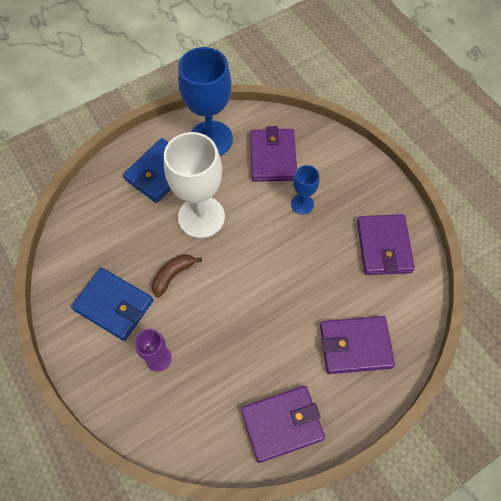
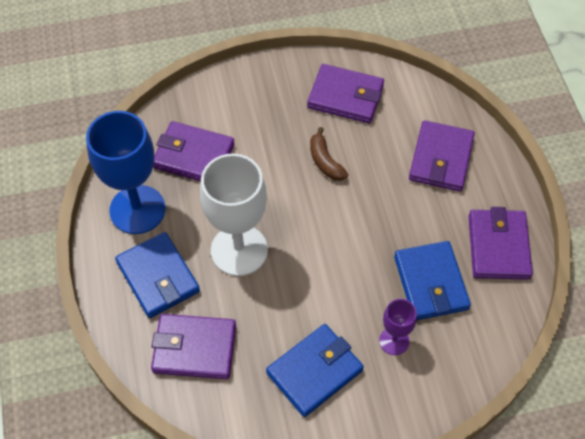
camera: 70 degrees left, 5 degrees down
brown banana [152,254,202,297] -> brown banana moved to [310,127,349,181]
blue goblet [291,165,320,215] -> none
none -> purple wallet [151,314,236,379]
none -> blue wallet [394,241,471,320]

